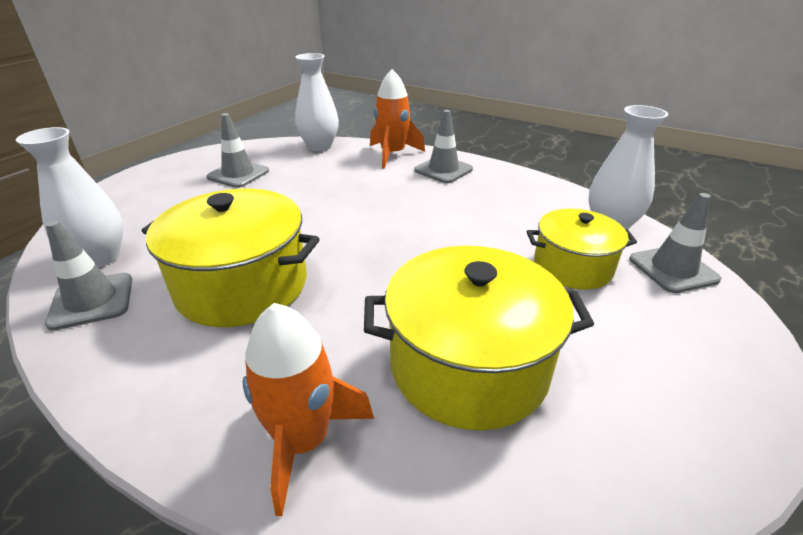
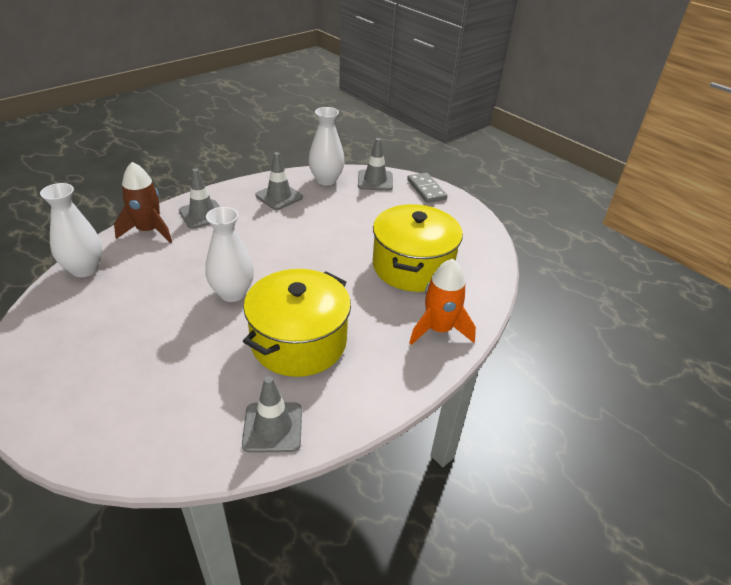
camera: 75 degrees left, 5 degrees up
white vase [16,127,123,267] -> white vase moved to [205,207,254,302]
grey traffic cone [207,113,269,188] -> grey traffic cone moved to [255,152,303,210]
orange rocket [370,69,425,169] -> brown rocket [114,162,172,243]
yellow pot [527,209,637,290] -> none
none -> grey domino [407,173,447,203]

